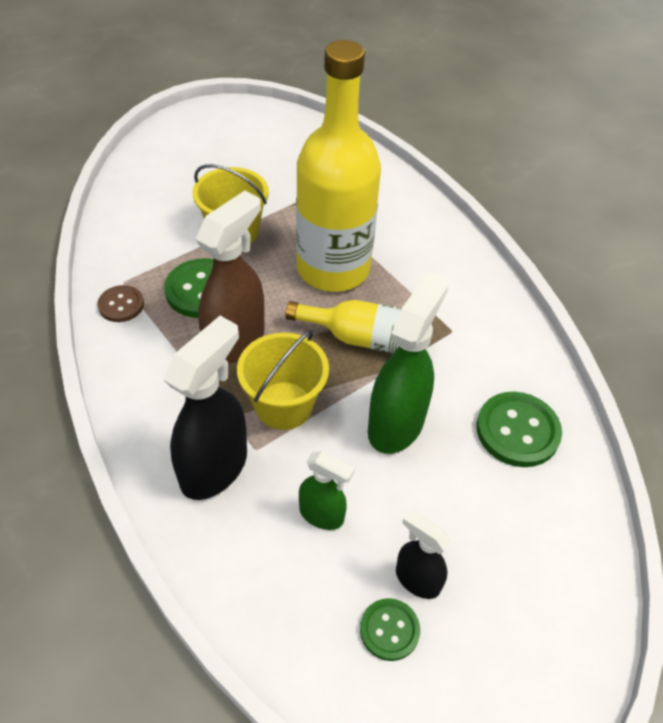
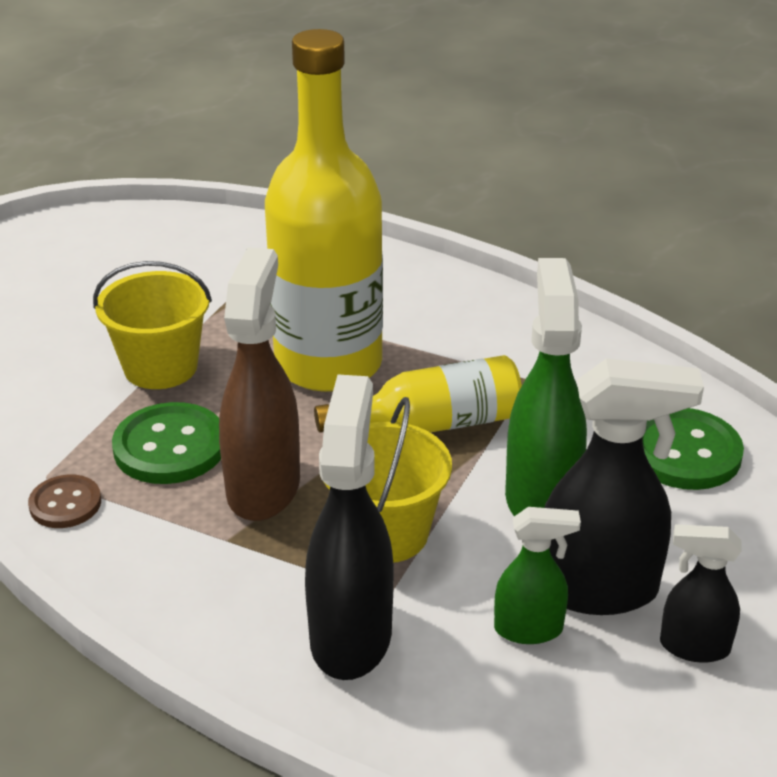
camera: 25 degrees left, 15 degrees down
green button [360,598,420,661] -> none
none -> black spray bottle [545,359,704,615]

